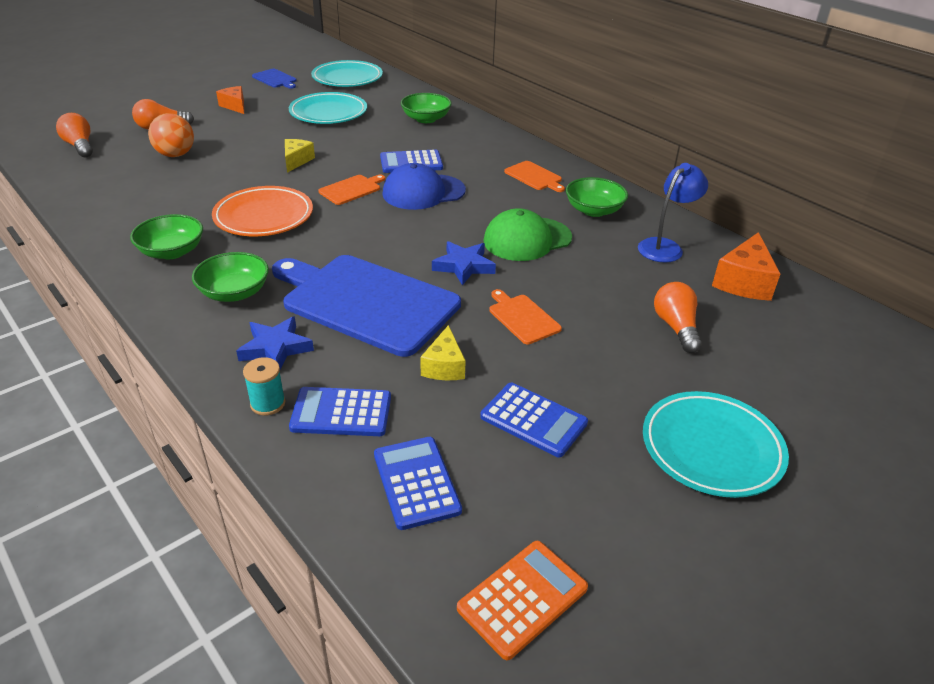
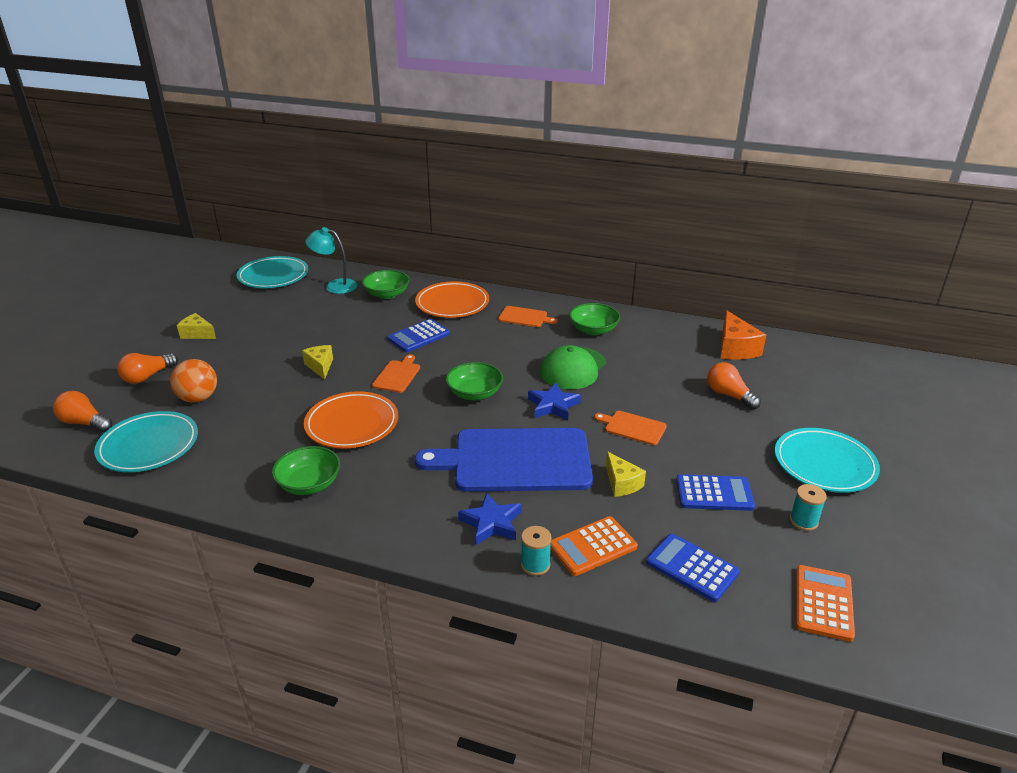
camera: 30 degrees left, 5 degrees down
green bowl [192,252,269,302] -> green bowl moved to [446,362,503,400]
orange cheese [216,86,244,114] -> yellow cheese [177,313,216,339]
blue cutting board [252,69,297,89] -> none
turquoise plate [289,92,367,124] -> turquoise plate moved to [94,411,198,472]
blue calculator [289,387,391,436] -> orange calculator [550,516,638,576]
blue cap [382,163,466,210] -> none
blue lamp [638,163,708,262] -> none
none -> turquoise lamp [305,227,357,294]
none -> orange plate [415,281,489,318]
none -> turquoise spool [790,484,827,531]

